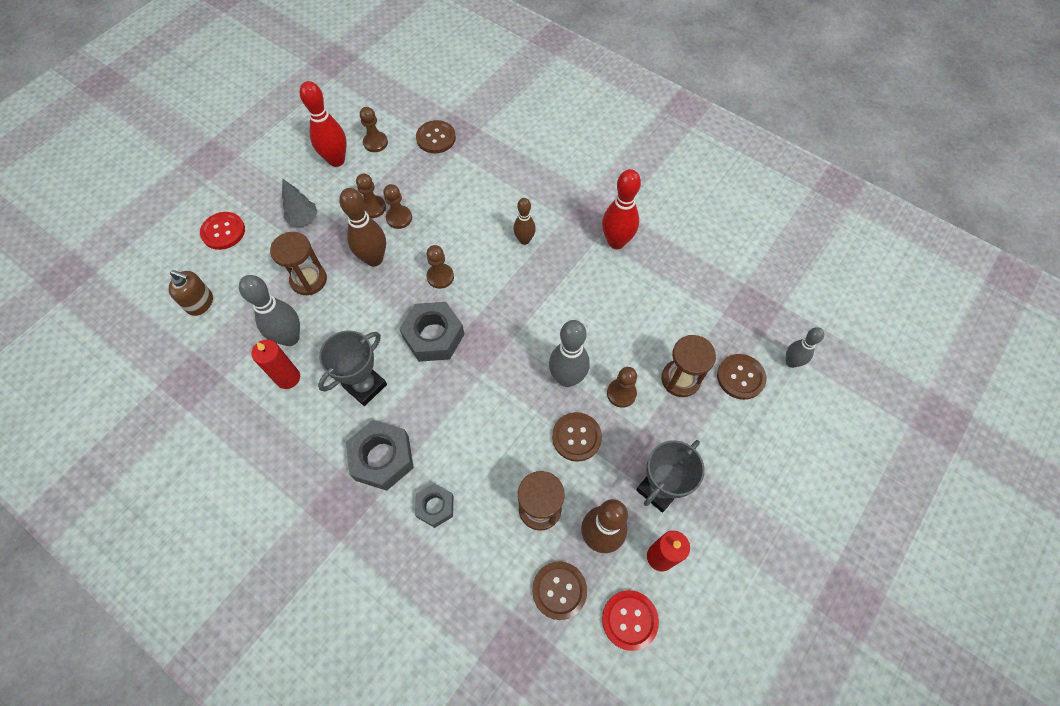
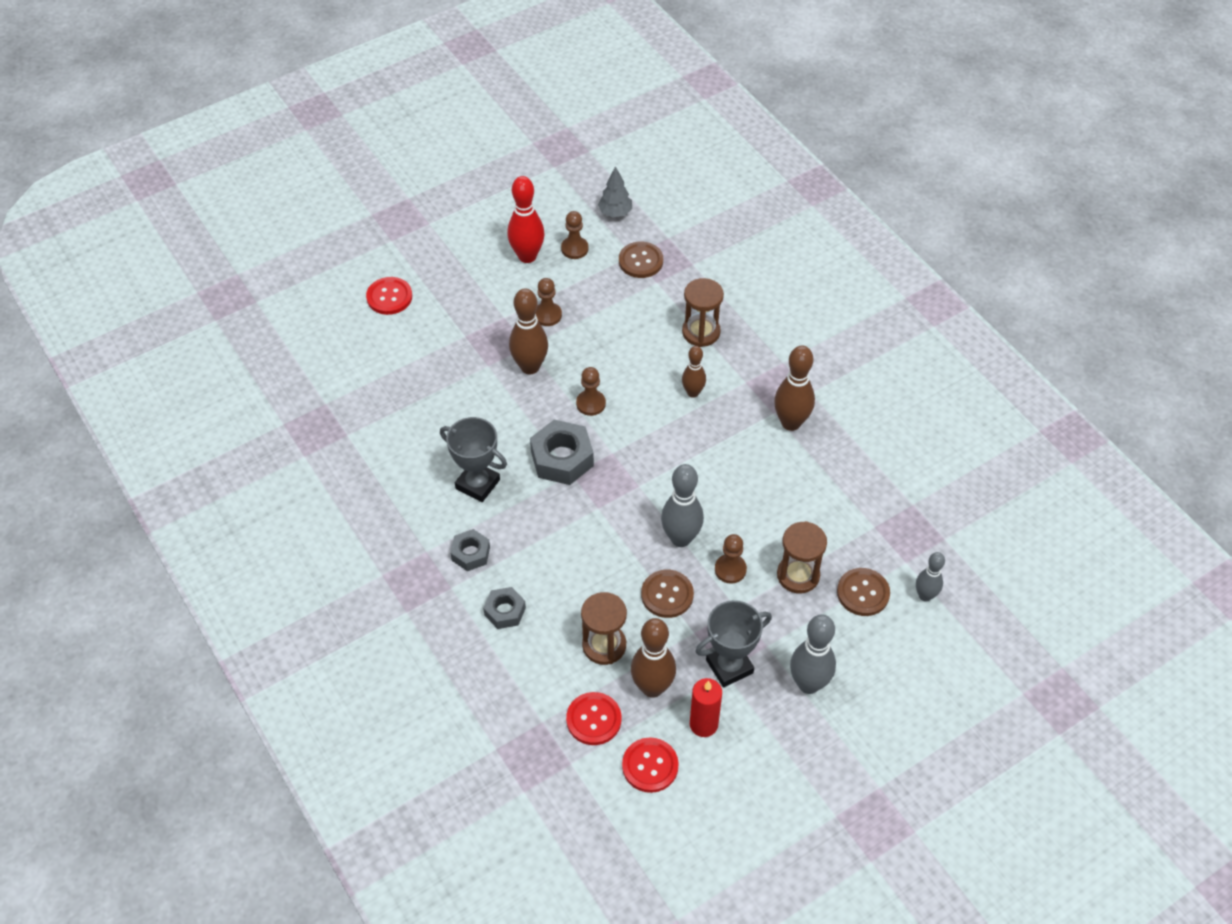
camera: 20 degrees right, 10 degrees down
brown soap dispenser [169,270,213,316] -> none
grey bowling pin [239,275,300,346] -> grey bowling pin moved to [790,614,836,694]
red candle [251,339,300,389] -> none
brown hourglass [270,232,327,295] -> brown hourglass moved to [682,278,724,347]
grey tree [282,179,317,226] -> grey tree moved to [598,166,632,217]
grey trophy [318,330,387,406] -> grey trophy turned 60 degrees clockwise [440,417,507,502]
grey nut [346,420,414,491] -> grey nut [450,529,490,571], size x0.60
brown pawn [383,184,412,229] -> none
brown button [532,561,587,620] -> red button [566,692,621,745]
red bowling pin [602,169,641,249] -> brown bowling pin [774,345,815,431]

